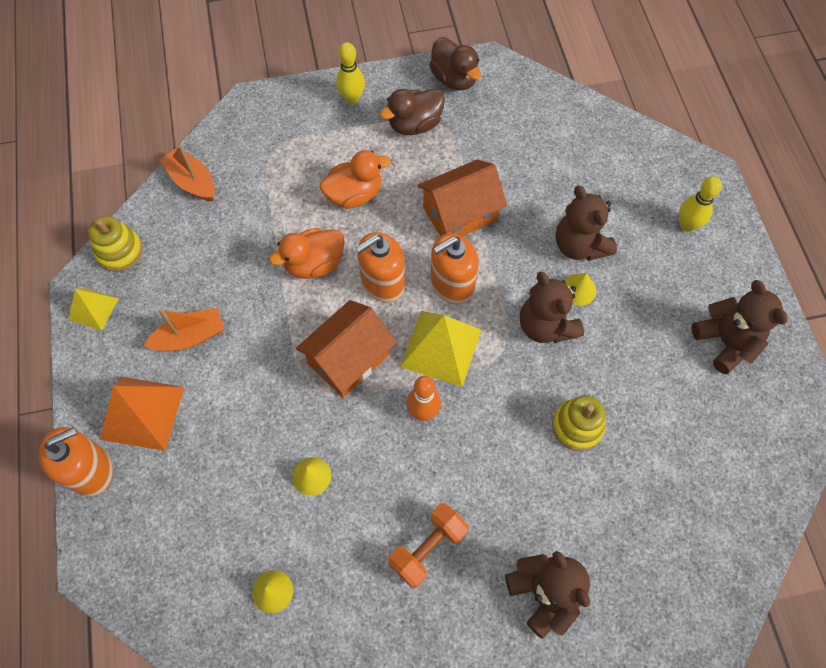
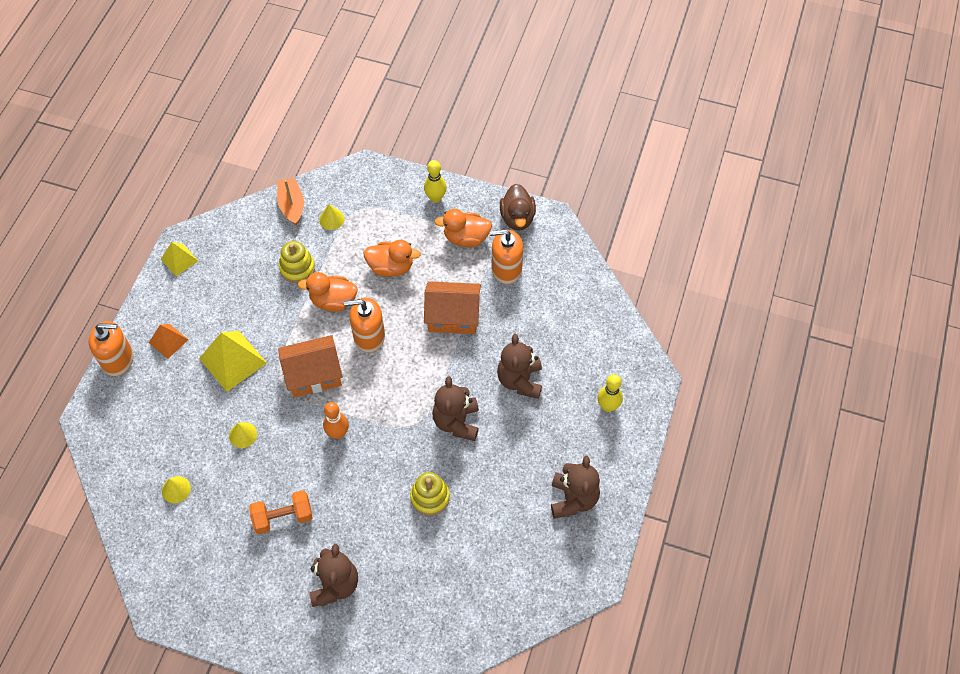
camera: 30 degrees right, 5 degrees down
yellow stacking toy [88,216,143,272] -> yellow stacking toy moved to [279,241,315,283]
orange pyramid [100,377,185,451] -> orange pyramid [149,324,189,359], size x0.59
orange boat [144,308,225,351] -> none
brown duck [380,88,445,135] -> orange duck [434,209,492,247]
yellow pyramid [400,311,482,387] -> yellow pyramid moved to [199,331,267,392]
orange soap dispenser [430,234,479,304] -> orange soap dispenser moved to [490,229,523,285]
yellow cone [564,273,596,306] -> yellow cone moved to [319,204,345,230]

